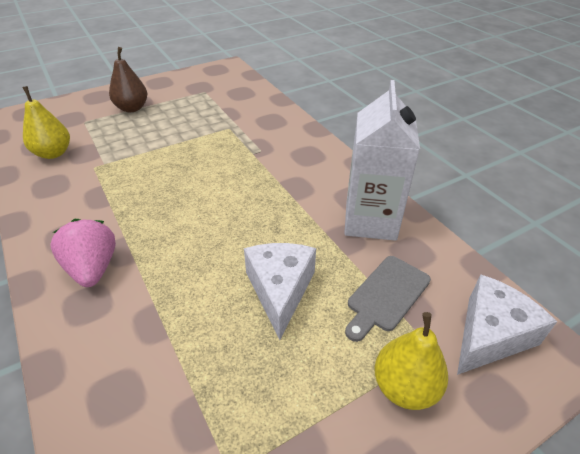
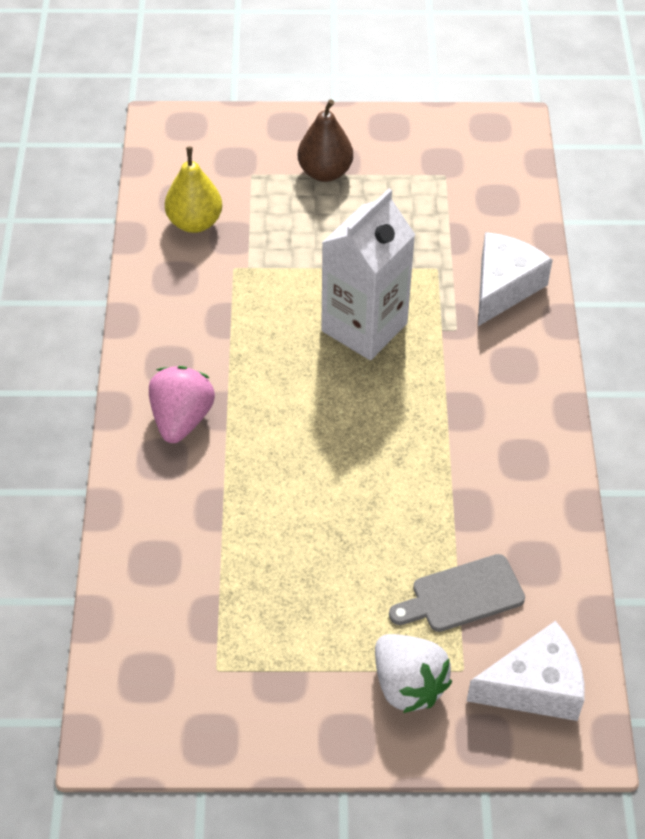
camera: 30 degrees right, 10 degrees up
white cheese [244,243,316,340] -> white cheese moved to [478,232,553,326]
white carton [344,80,420,241] -> white carton moved to [321,189,415,360]
yellow pear [374,312,448,410] -> white strawberry [375,634,452,713]

